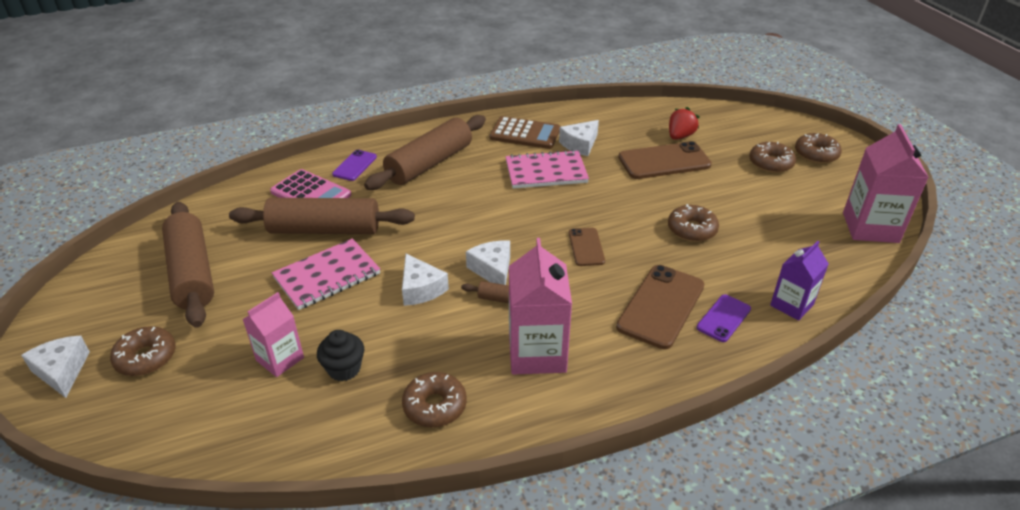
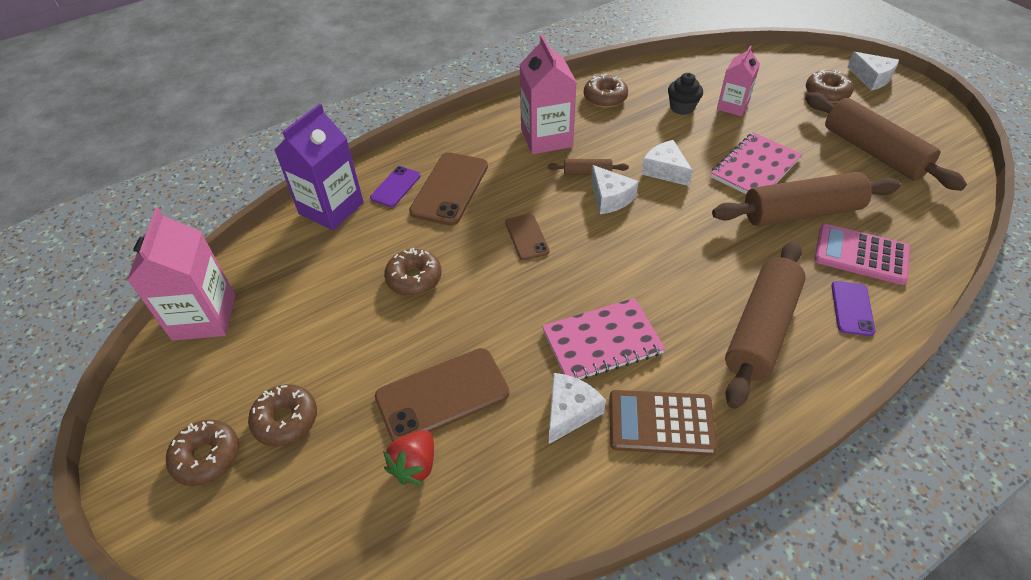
camera: 170 degrees right, 10 degrees up
purple carton [770,241,829,321] -> purple carton [274,104,364,230], size x1.61

